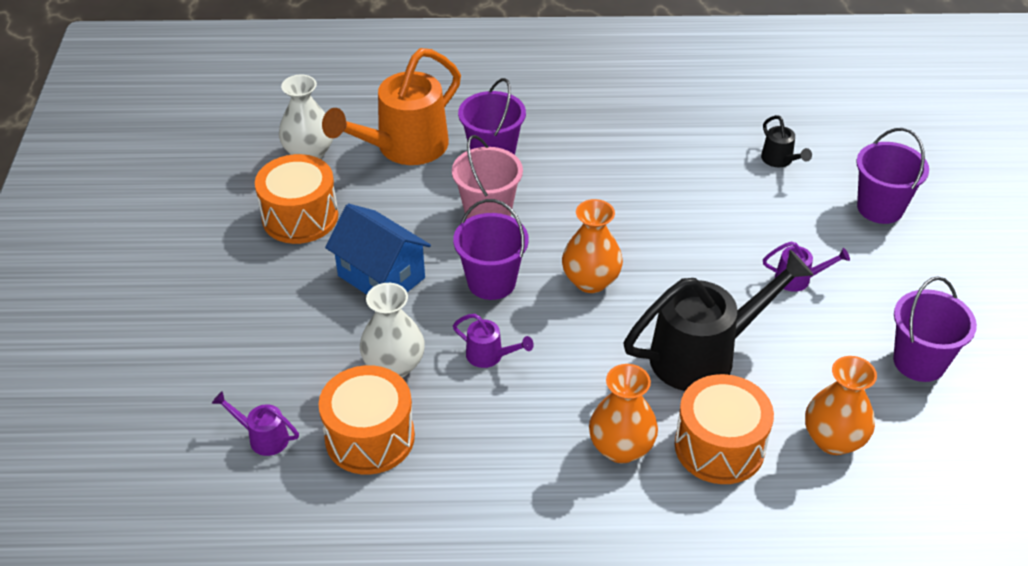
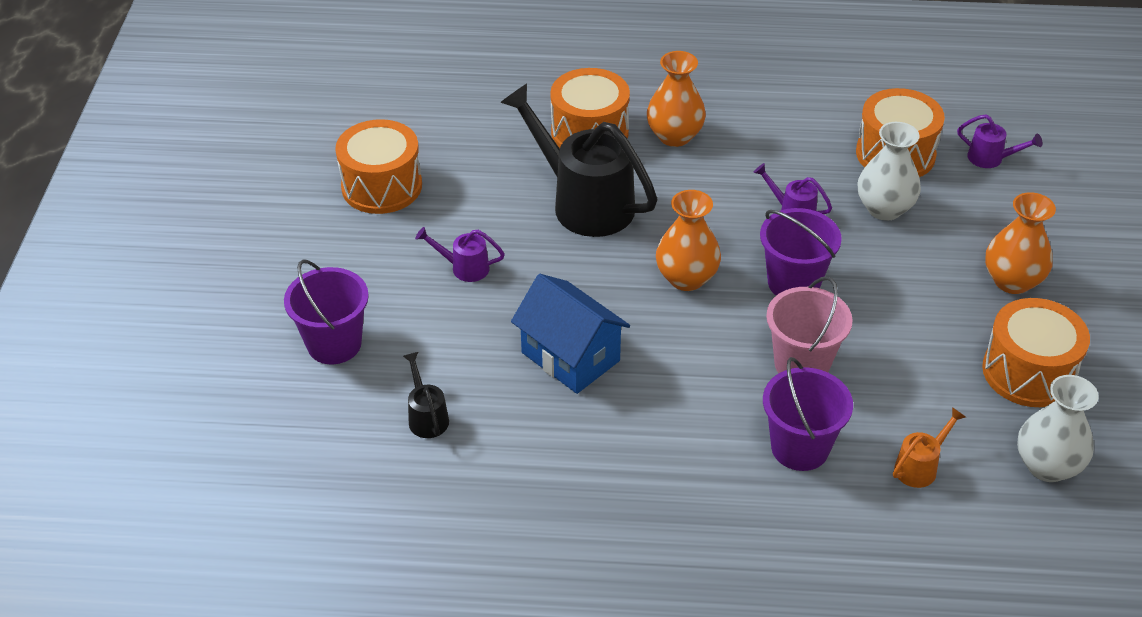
camera: 175 degrees left, 0 degrees up
orange watering can [322,48,461,165] -> orange watering can [893,407,966,488], size x0.44
blue house [325,204,431,295] -> blue house moved to [511,274,630,394]
black watering can [623,250,814,391] -> black watering can turned 60 degrees clockwise [500,84,657,237]
orange vase [805,356,877,455] -> orange vase moved to [985,192,1056,294]
purple bucket [893,276,977,382] -> orange drum [335,119,422,214]

